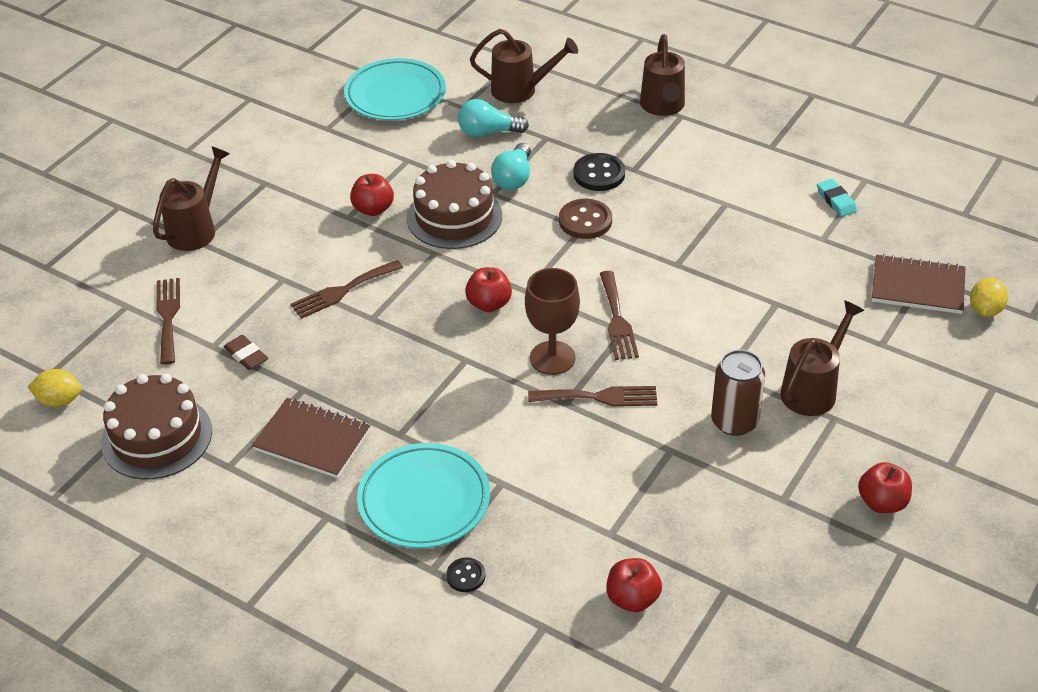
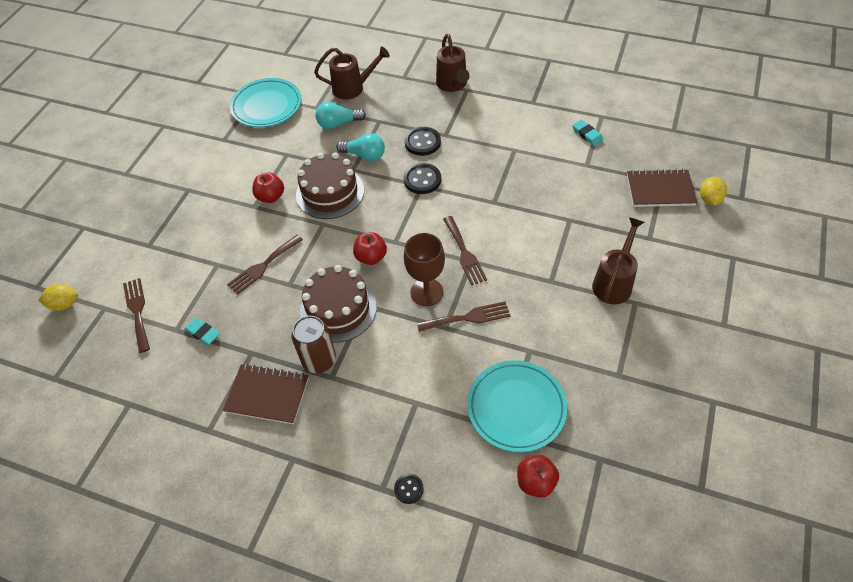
camera: 10 degrees left, 10 degrees up
yellow lemon [28,369,82,407] -> yellow lemon moved to [38,284,78,311]
brown cake [101,374,212,479] -> brown cake moved to [300,265,377,343]
brown watering can [153,146,230,251] -> none
brown eraser [224,335,268,370] -> turquoise eraser [184,318,220,345]
turquoise plate [357,443,490,548] -> turquoise plate moved to [467,360,568,452]
turquoise light bulb [491,143,531,190] -> turquoise light bulb turned 75 degrees counterclockwise [336,133,385,161]
brown button [559,199,612,239] -> black button [403,163,441,194]
brown can [711,350,765,436] -> brown can moved to [292,316,336,373]
red apple [858,462,912,513] -> none

